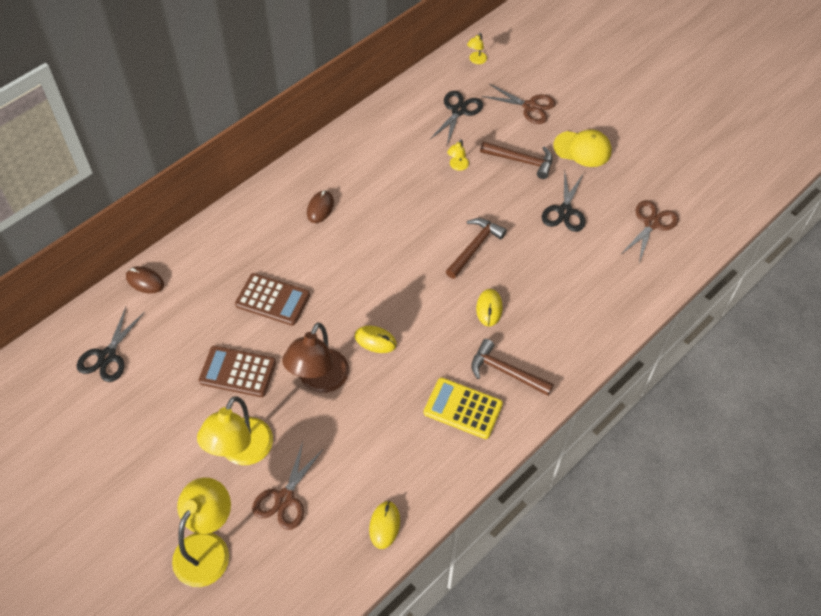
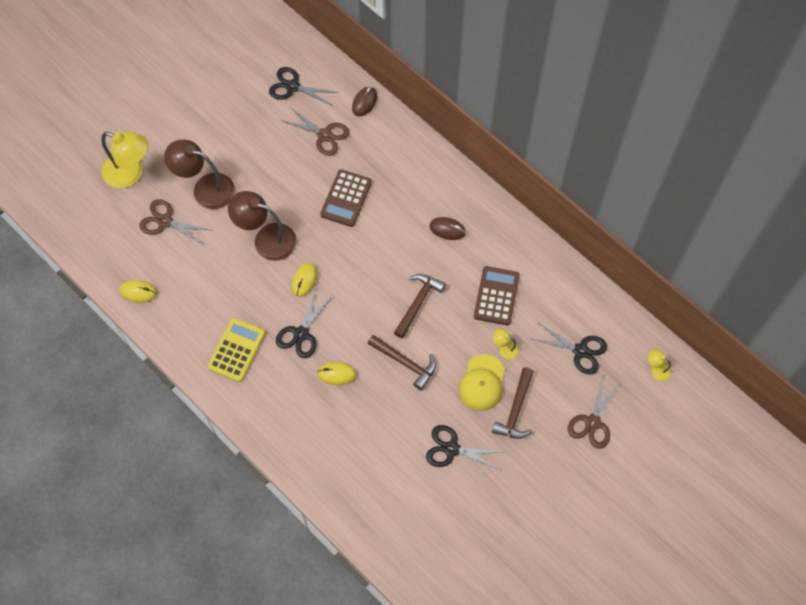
camera: 90 degrees right, 10 degrees up
yellow lamp [197,396,273,465] -> brown lamp [164,140,235,209]
brown calculator [198,346,276,397] -> brown calculator moved to [474,266,520,326]
brown hammer [471,339,554,396] -> brown hammer moved to [394,274,446,339]
yellow cap [553,129,612,167] -> yellow cap moved to [459,354,505,411]
brown scissors [621,200,679,263] -> brown scissors moved to [280,107,350,156]
none -> black scissors [276,289,333,358]

